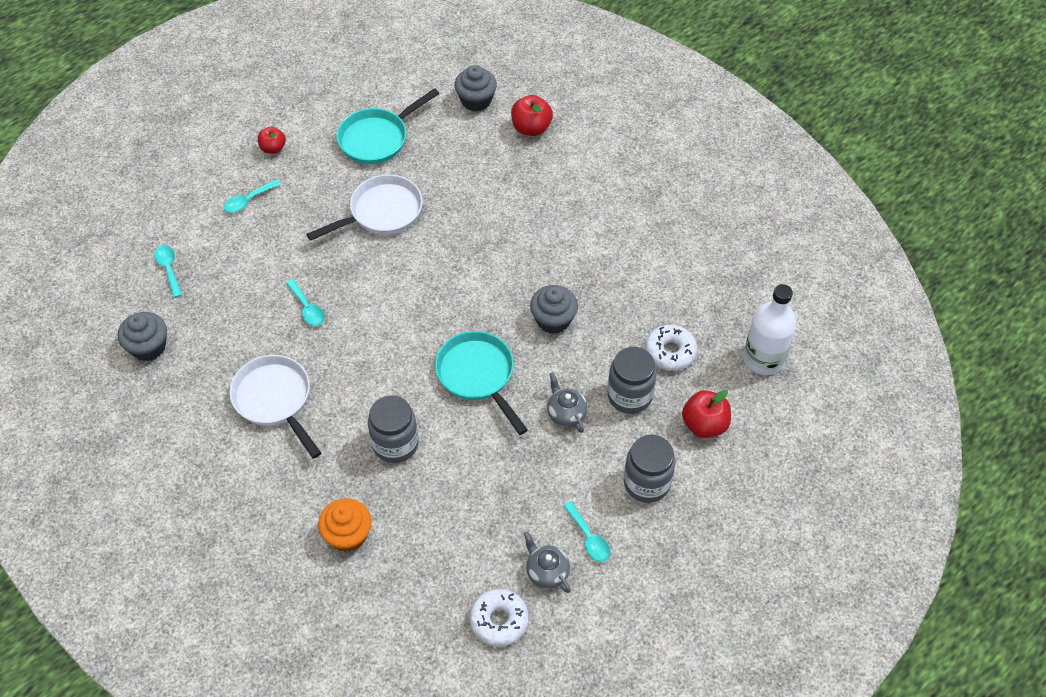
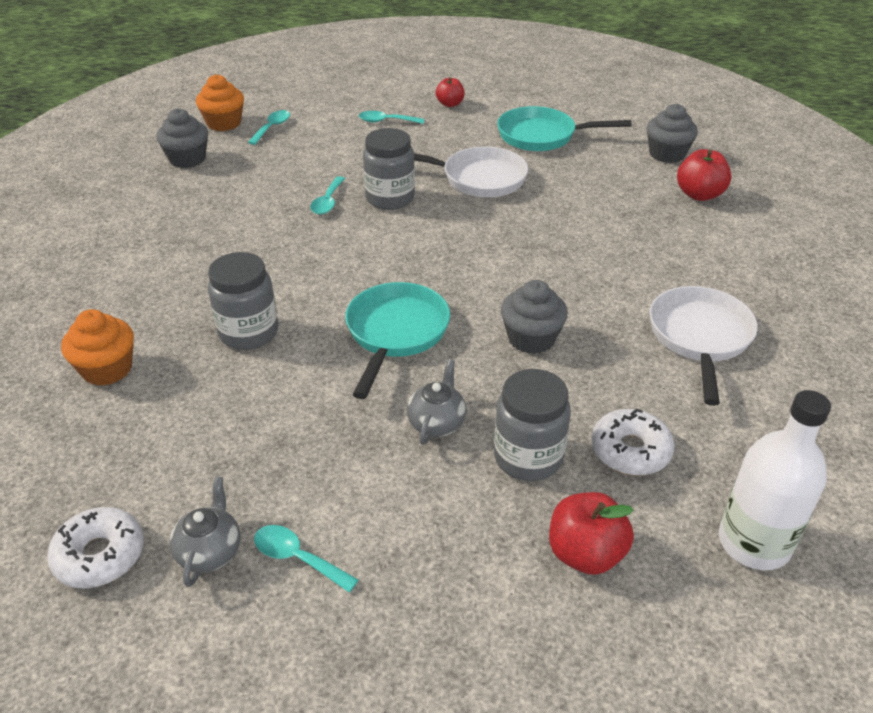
camera: 45 degrees right, 15 degrees down
white pan [229,355,321,459] -> white pan moved to [649,286,758,406]
turquoise spoon [563,501,610,562] -> turquoise spoon turned 105 degrees clockwise [254,525,358,592]
grey jar [624,435,675,503] -> grey jar moved to [363,128,415,210]
none -> orange cupcake [196,74,244,131]

